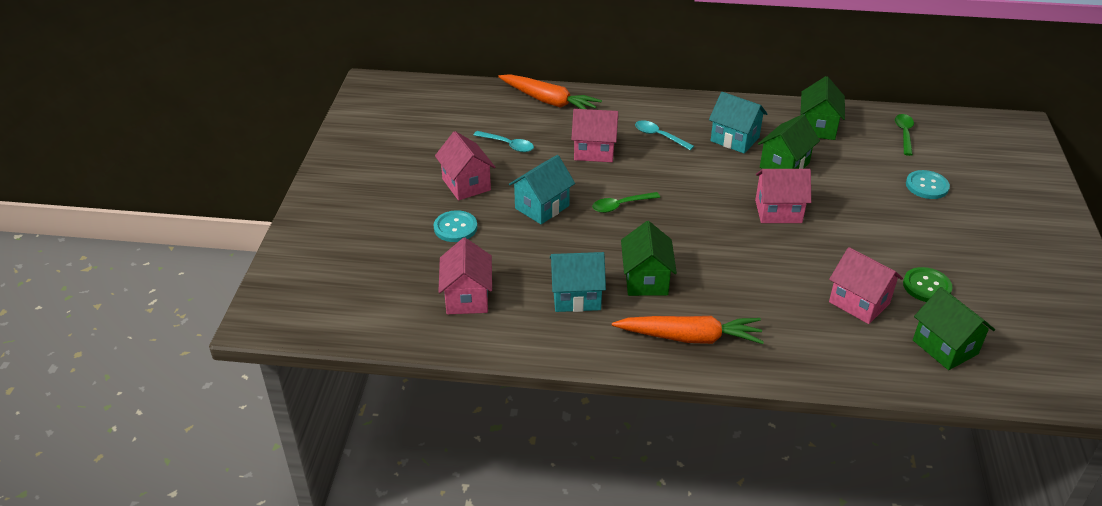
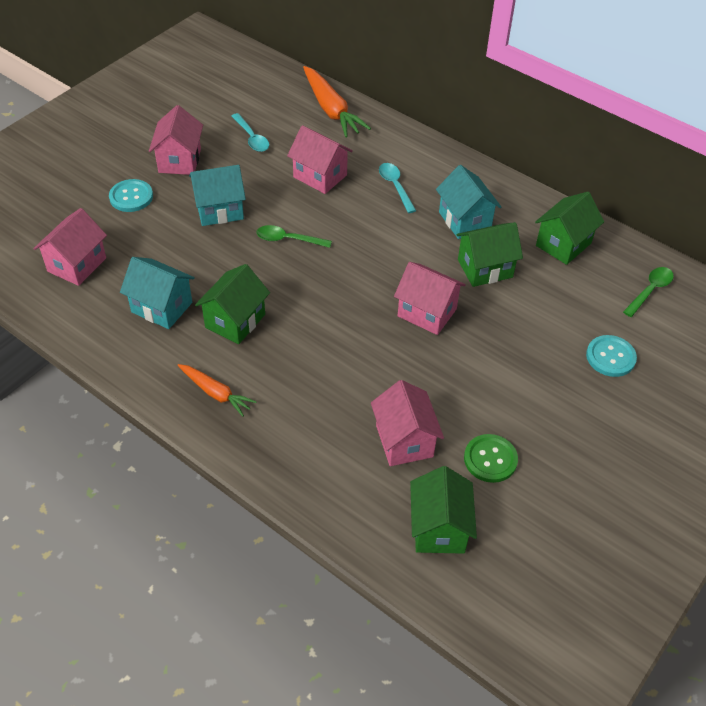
camera: 30 degrees right, 10 degrees up
orange carrot [612,316,764,344] -> orange carrot [177,364,257,417], size x0.60

